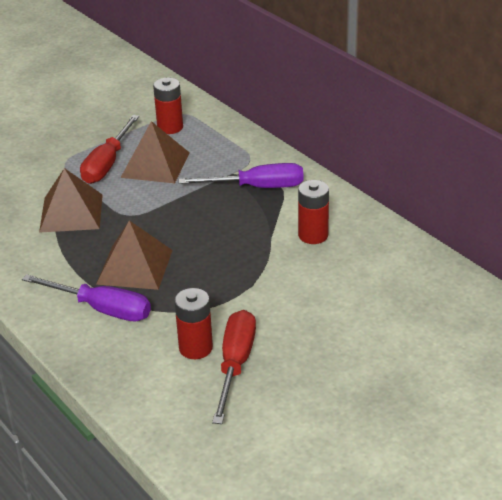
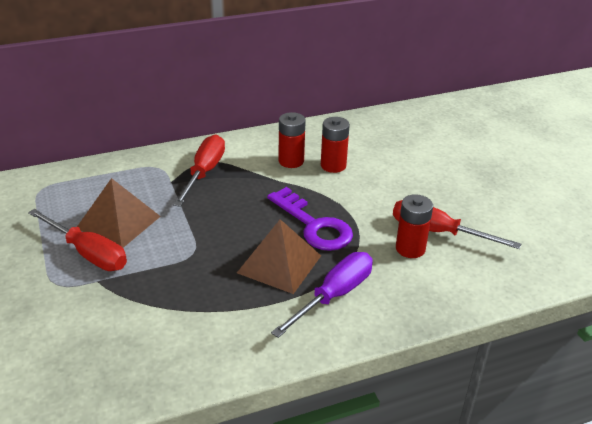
camera: 75 degrees left, 0 degrees up
brown pyramid [39,168,103,233] -> none
red battery [153,78,183,134] -> red battery moved to [321,117,350,173]
purple screwdriver [179,163,304,188] -> red screwdriver [173,135,225,207]
none -> purple key [267,187,353,251]

